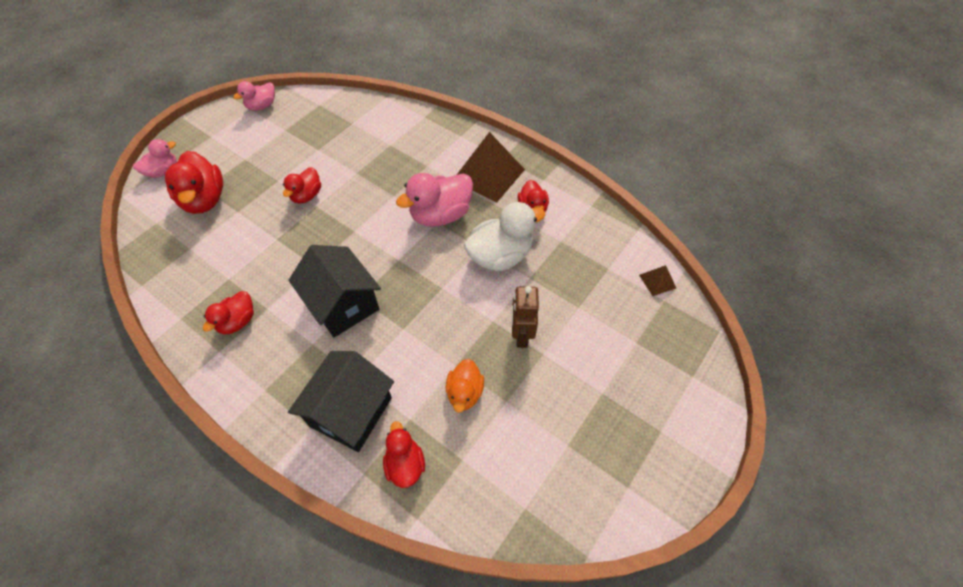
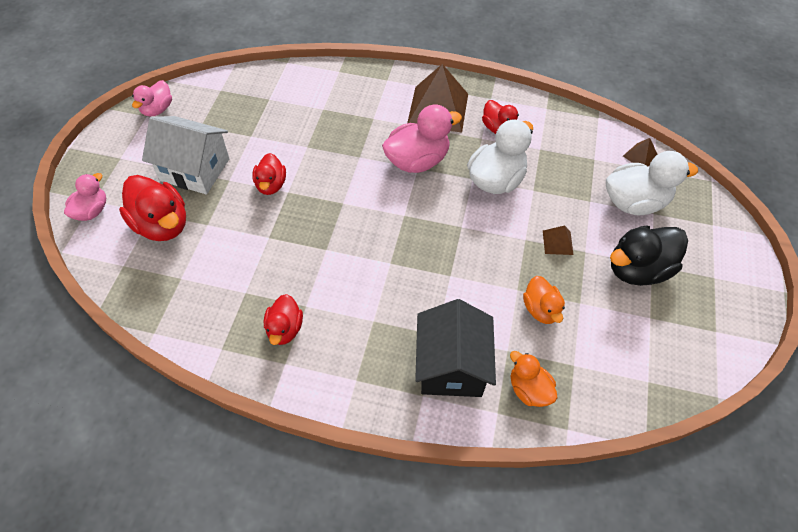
camera: 25 degrees left, 0 degrees up
black house [289,245,381,337] -> none
red duck [383,421,425,488] -> orange duck [510,351,557,407]
pink duck [396,173,473,227] -> pink duck turned 150 degrees counterclockwise [382,104,462,173]
brown robot [512,286,539,348] -> brown pyramid [543,225,574,255]
none -> white house [142,116,230,194]
none -> white duck [606,151,698,215]
none -> black duck [610,226,688,286]

